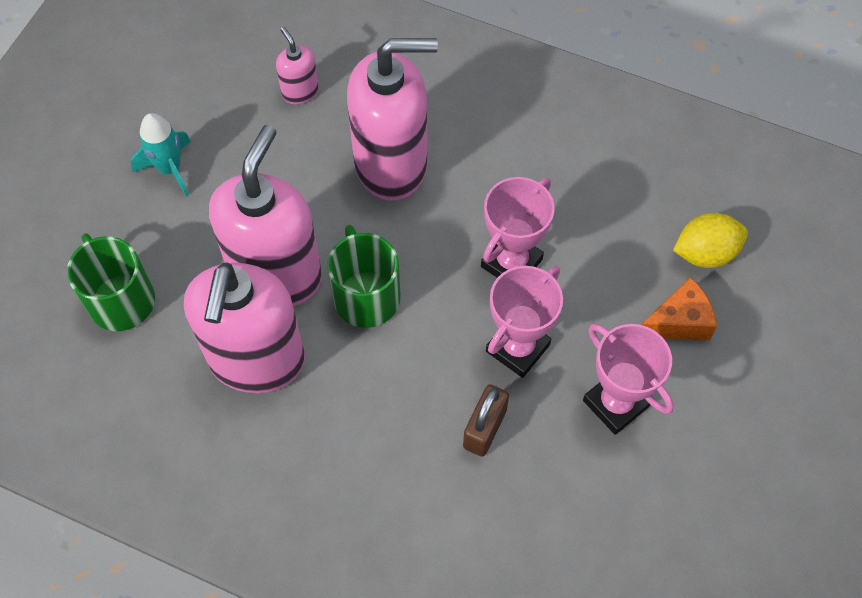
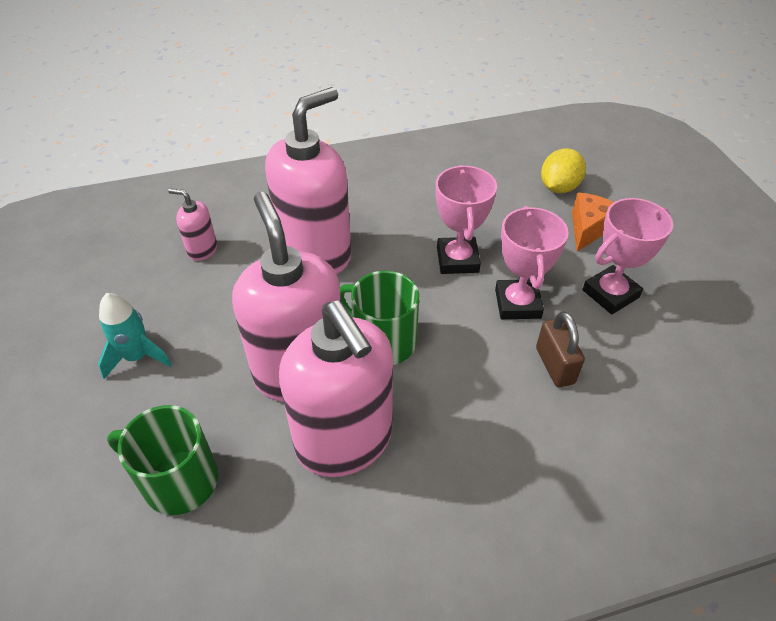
camera: 40 degrees left, 15 degrees down
pink trophy [583,324,674,435] -> pink trophy turned 45 degrees counterclockwise [582,198,673,314]

